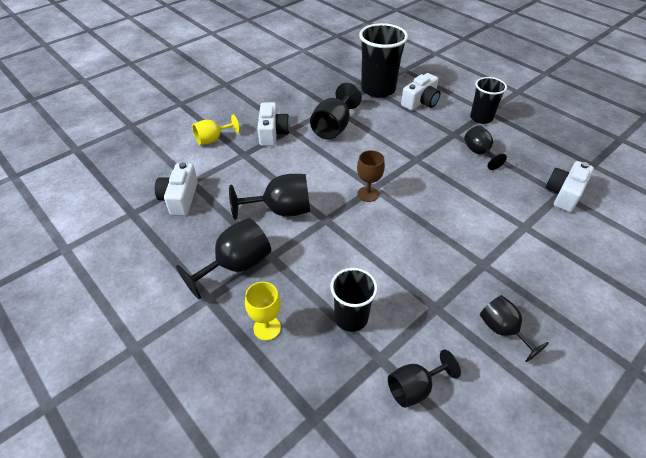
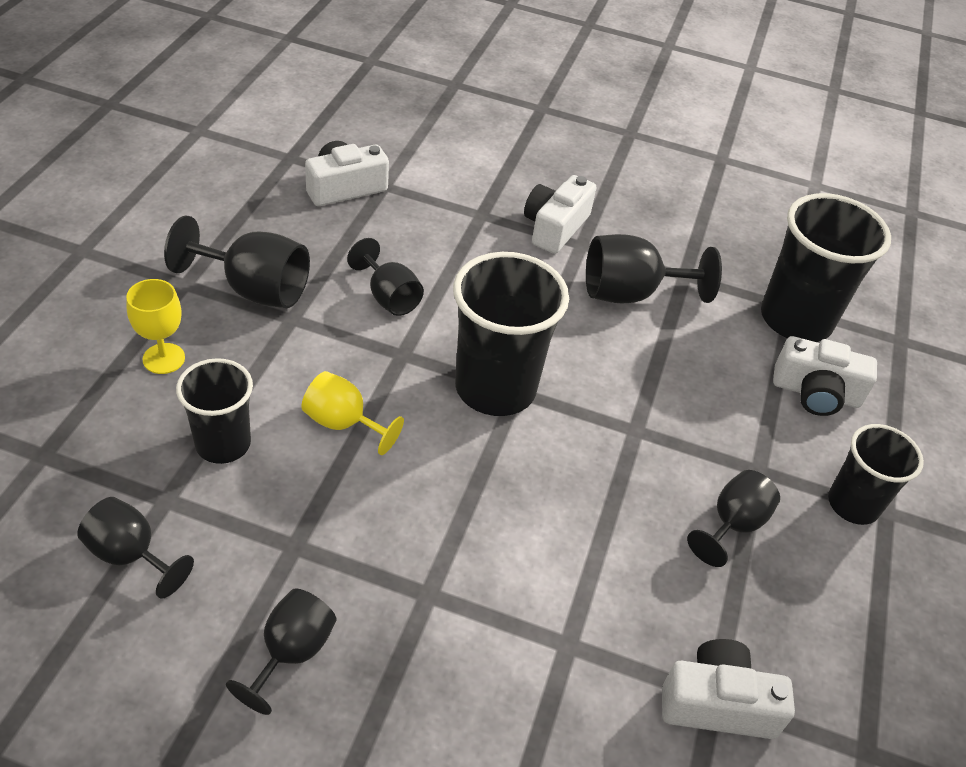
camera: 55 degrees right, 0 degrees up
yellow goblet [192,114,240,145] -> yellow goblet moved to [301,371,404,455]
black goblet [229,174,310,220] -> black goblet [347,238,424,316], size x0.65
white camera [257,102,290,146] -> white camera turned 150 degrees clockwise [524,175,596,254]
brown goblet [357,150,385,202] -> black cup [453,252,569,416]

